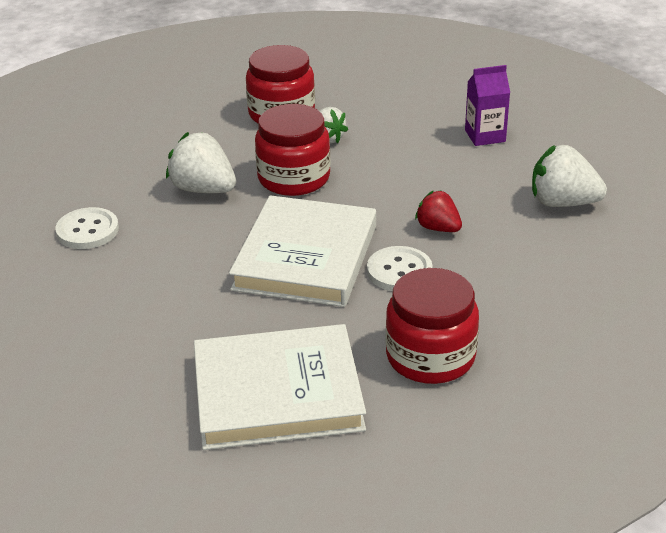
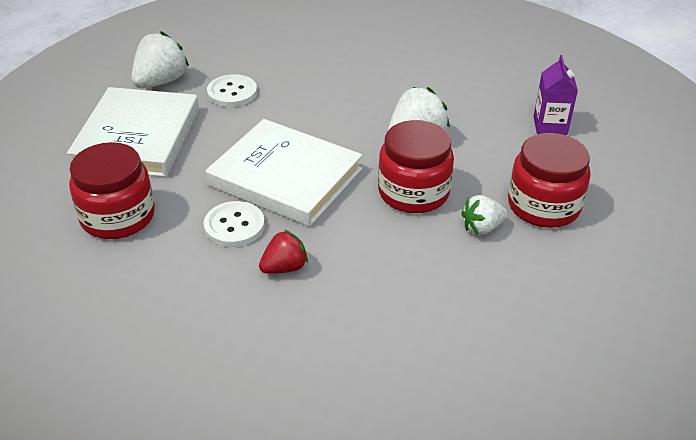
camera: 105 degrees right, 5 degrees up
white button [56,207,119,249] -> white button moved to [207,74,257,107]
purple carton [465,65,510,146] -> purple carton moved to [534,55,578,135]
white strawberry [532,145,607,207] -> white strawberry moved to [132,31,189,88]

